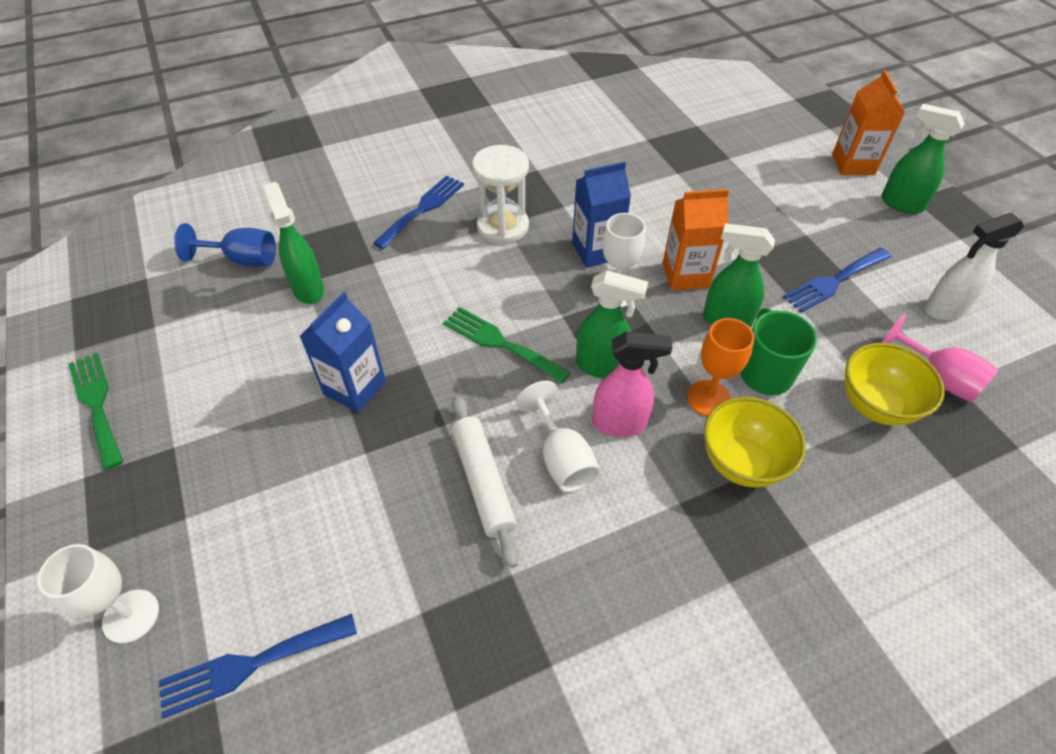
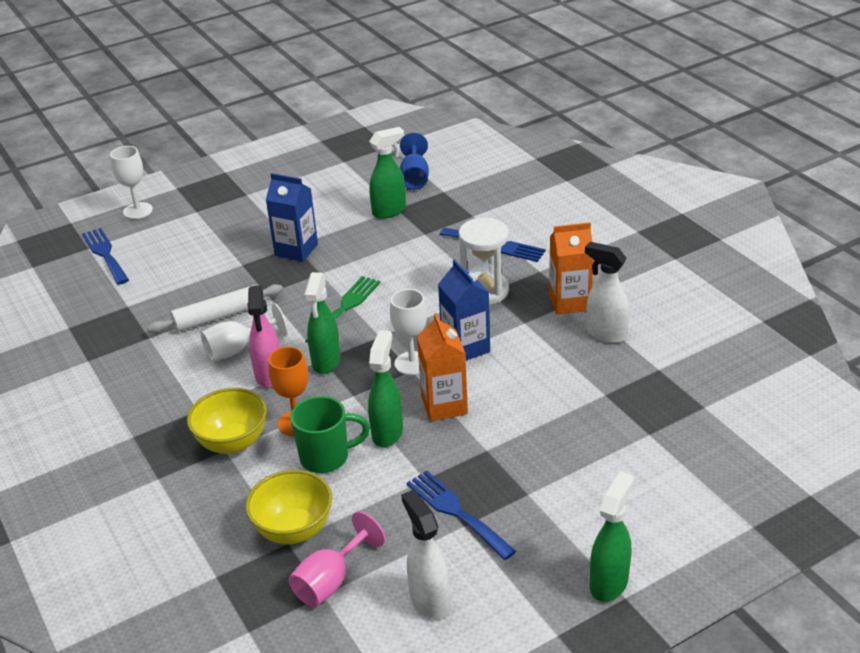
camera: 85 degrees right, 15 degrees down
green fork [68,353,123,470] -> none
orange carton [832,70,905,175] -> orange carton moved to [549,222,593,315]
none -> white spray bottle [585,242,629,343]

